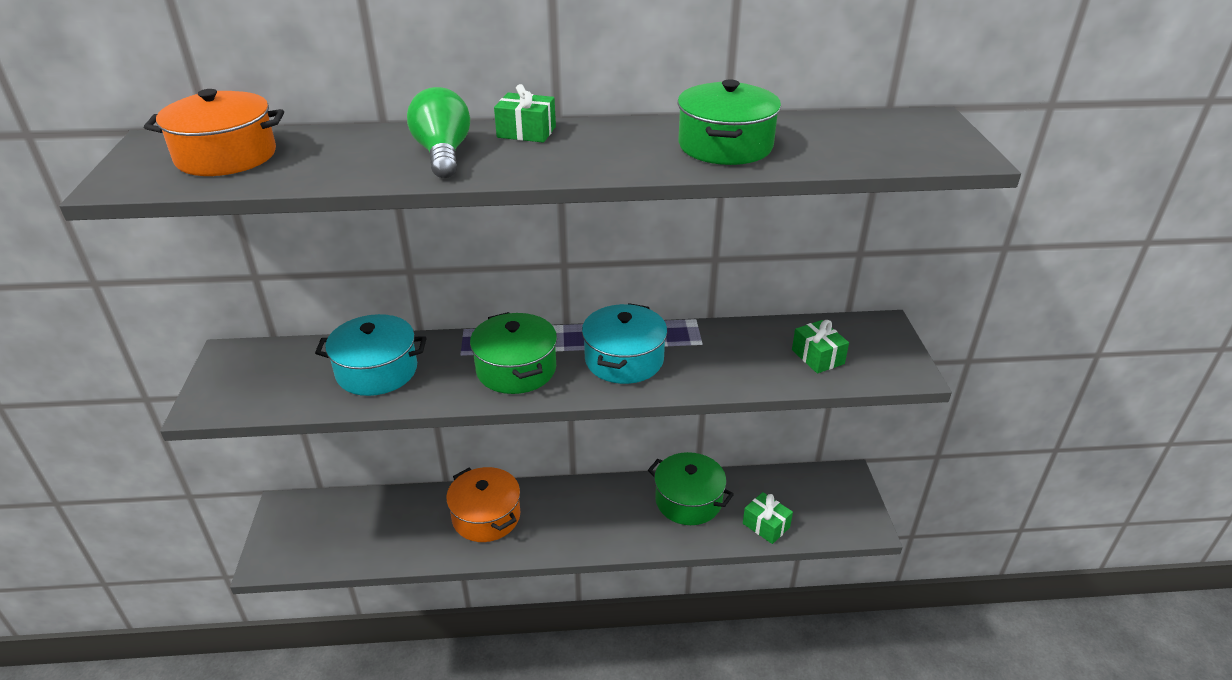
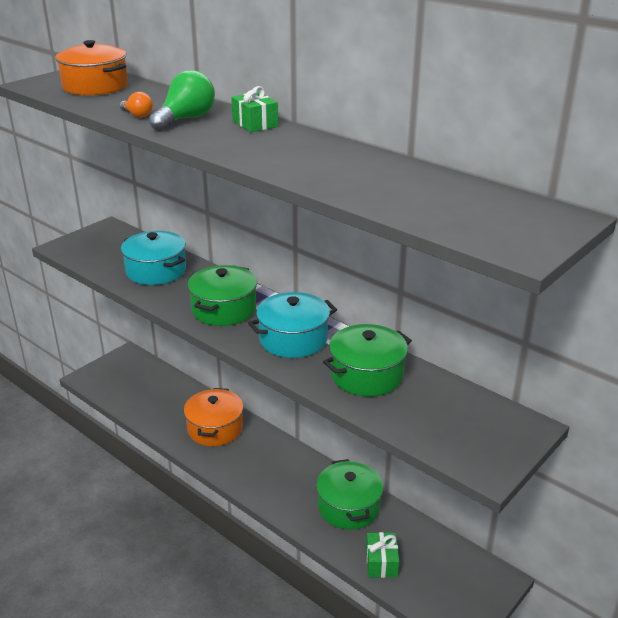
camera: 45 degrees right, 5 degrees down
green pot [678,79,781,165] -> green pot moved to [323,324,412,396]
green gift [792,320,849,373] -> none
none -> orange light bulb [120,92,153,118]

